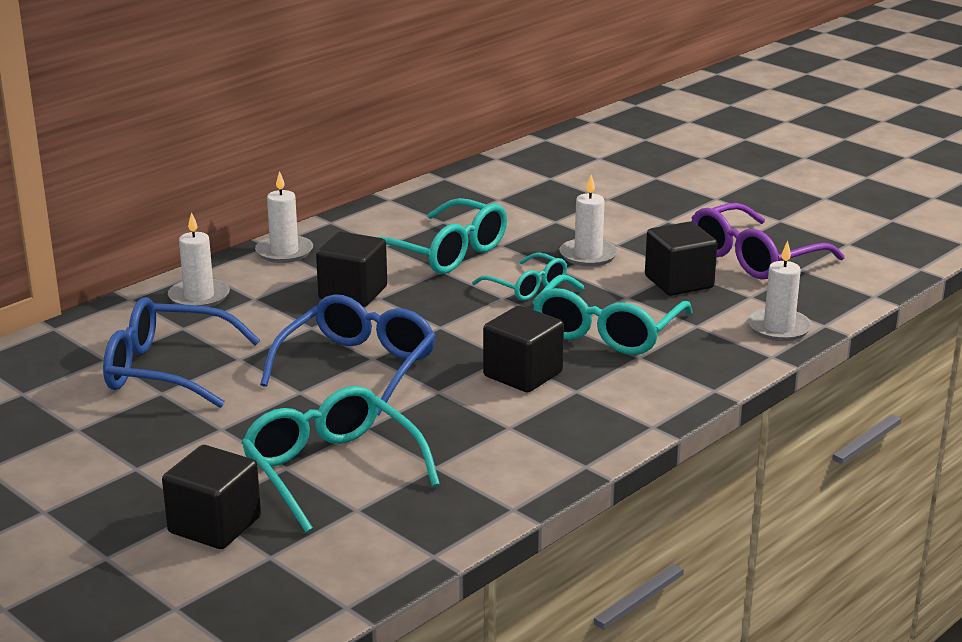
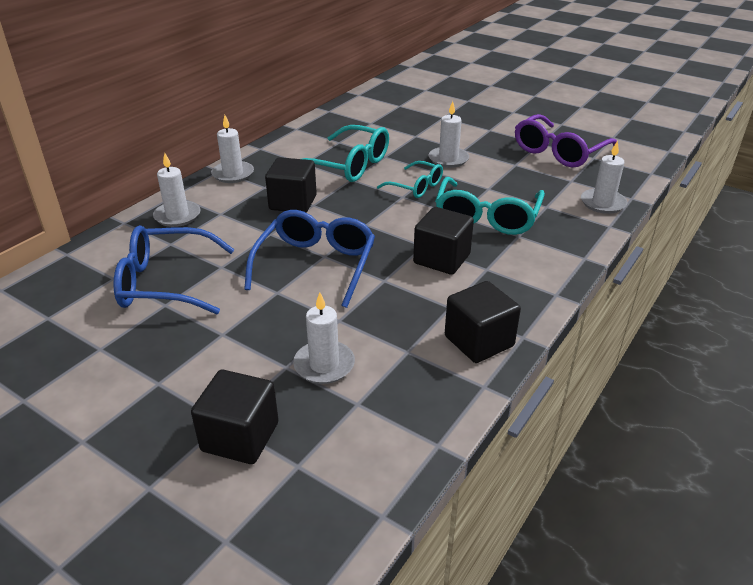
camera: 10 degrees left, 10 degrees up
turquoise glasses [241,386,440,533] -> white candle [293,292,355,384]
black cube [645,221,717,296] -> black cube moved to [445,281,521,363]

